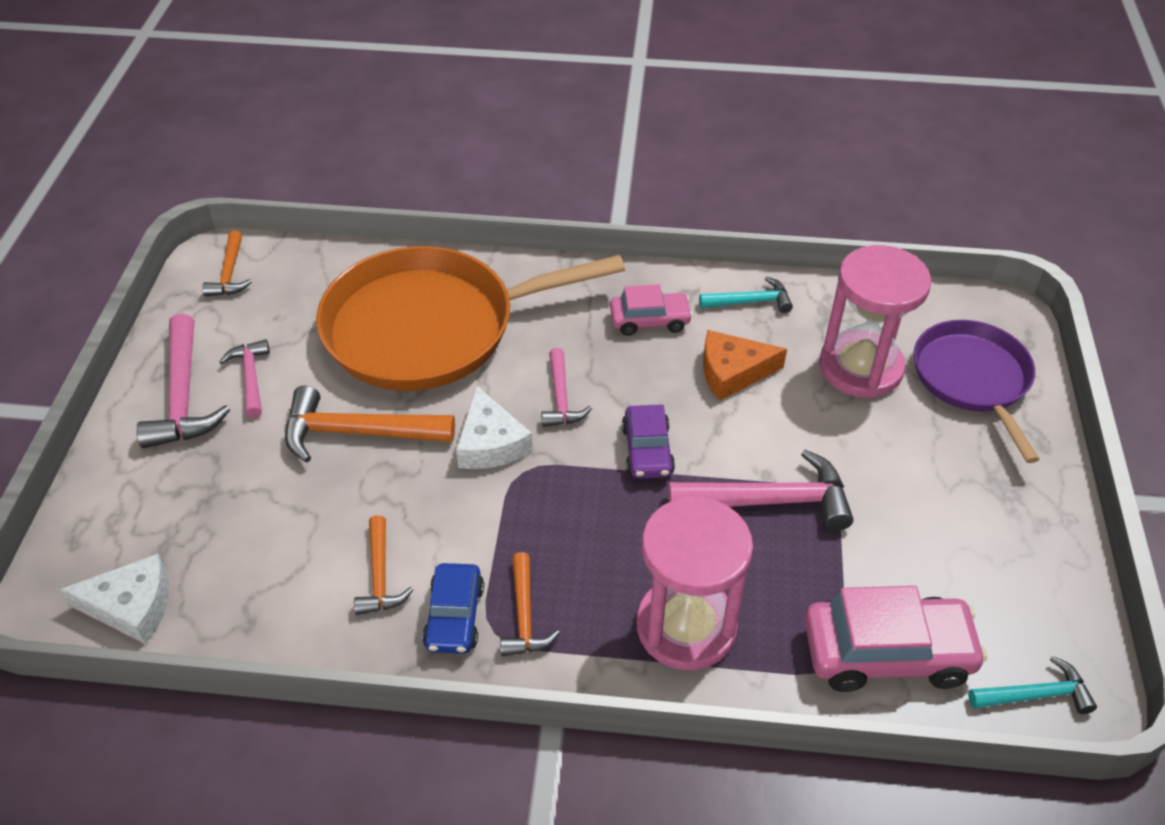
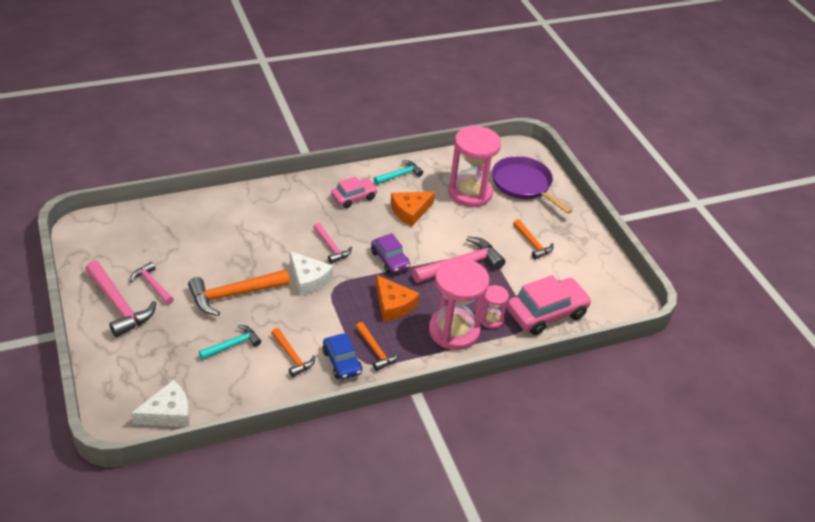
camera: 30 degrees left, 5 degrees down
orange hammer [202,230,252,297] -> orange hammer moved to [513,219,554,259]
orange pan [316,246,625,391] -> none
turquoise hammer [968,656,1097,714] -> turquoise hammer moved to [199,325,261,360]
none -> orange cheese [376,275,419,321]
none -> pink hourglass [481,285,509,329]

